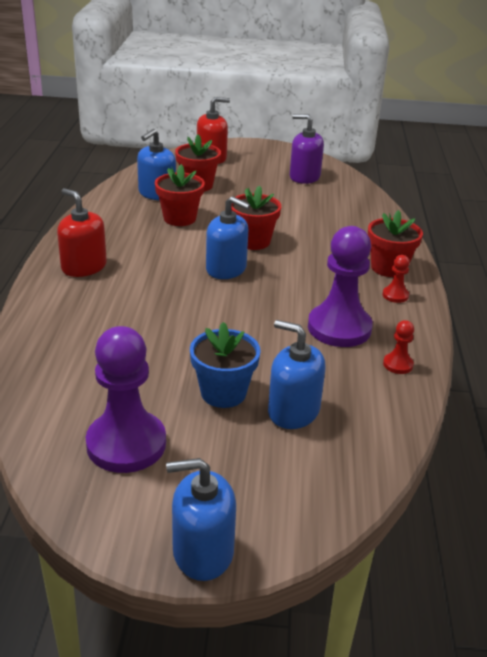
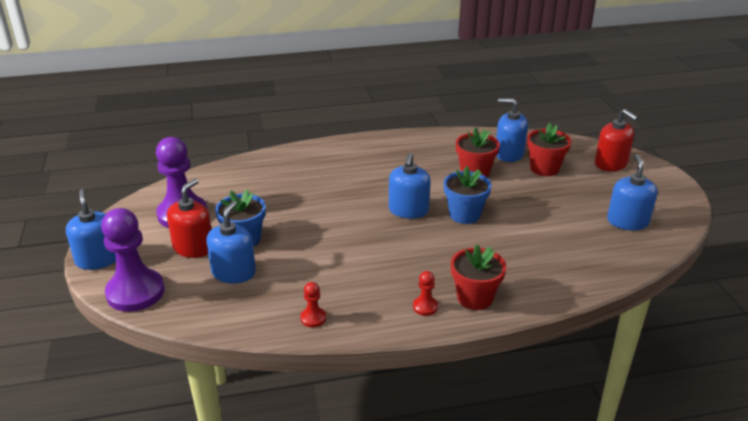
camera: 75 degrees right, 0 degrees up
red soap dispenser [57,188,107,277] -> red soap dispenser moved to [167,179,211,258]
red flower pot [231,185,281,250] -> blue flower pot [444,166,492,224]
purple soap dispenser [290,114,324,184] -> blue soap dispenser [607,154,657,230]
purple pawn [308,226,373,347] -> purple pawn moved to [101,208,165,312]

